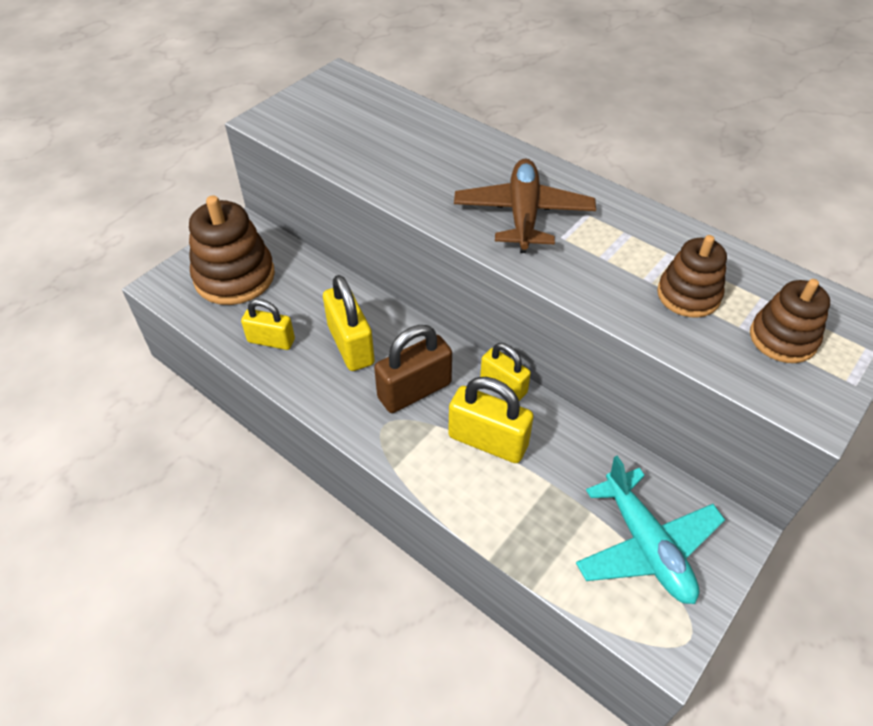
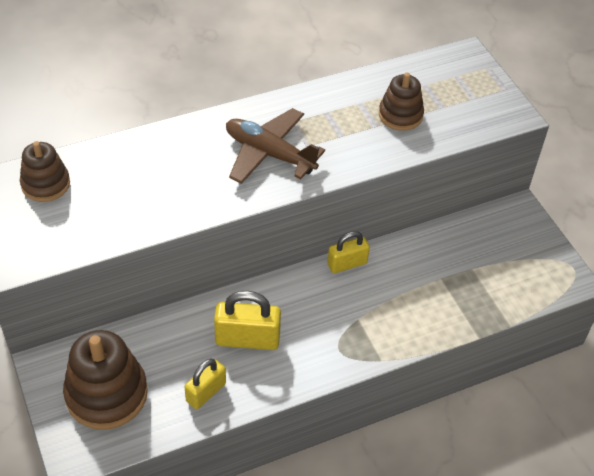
camera: 65 degrees left, 0 degrees up
brown padlock [374,325,452,413] -> none
yellow padlock [448,377,534,463] -> none
turquoise plane [576,455,725,604] -> none
brown stacking toy [750,279,830,363] -> brown stacking toy moved to [20,141,70,202]

